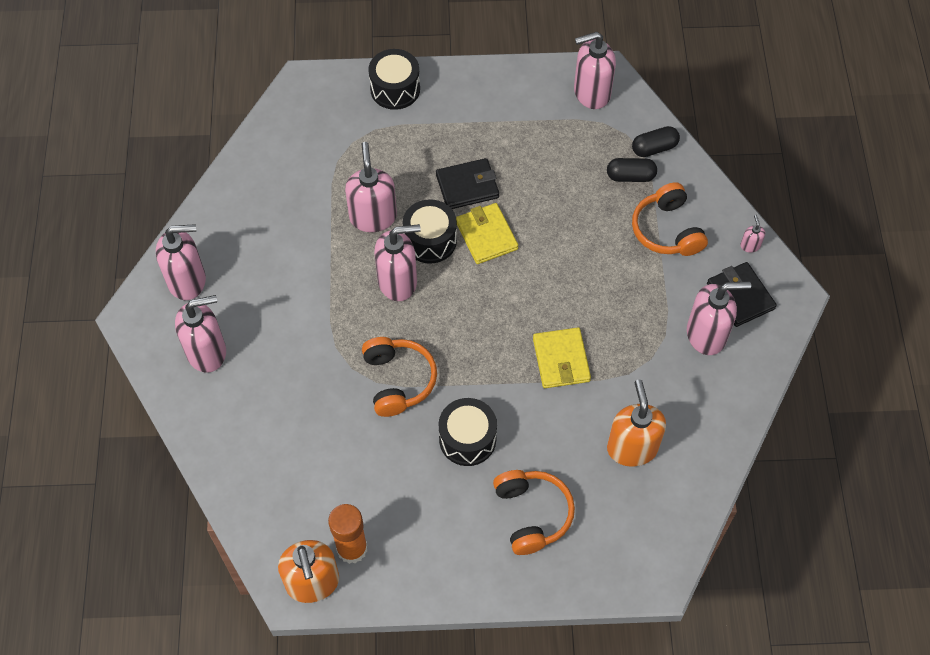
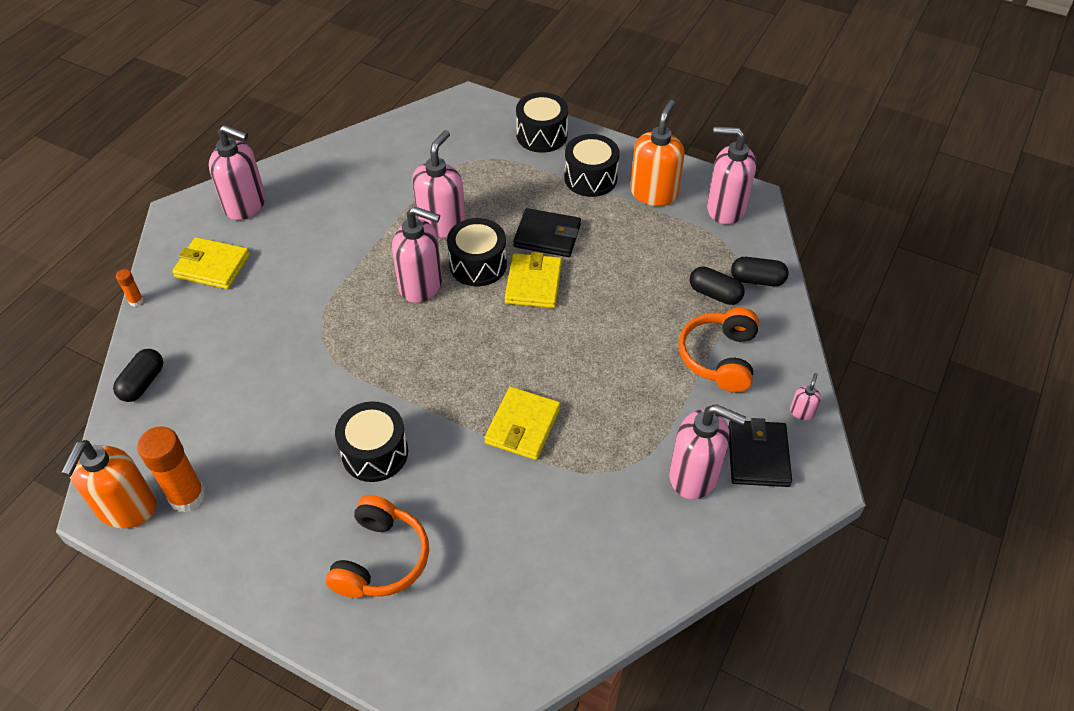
camera: 30 degrees right, 10 degrees down
pink soap dispenser [175,295,226,373] -> yellow wallet [172,237,250,289]
orange headphones [362,337,437,417] -> none
orange soap dispenser [607,380,666,467] -> orange soap dispenser moved to [630,100,685,206]
none -> black capsule [113,349,163,402]
none -> orange glue stick [116,269,144,307]
none -> black drum [564,134,620,197]

